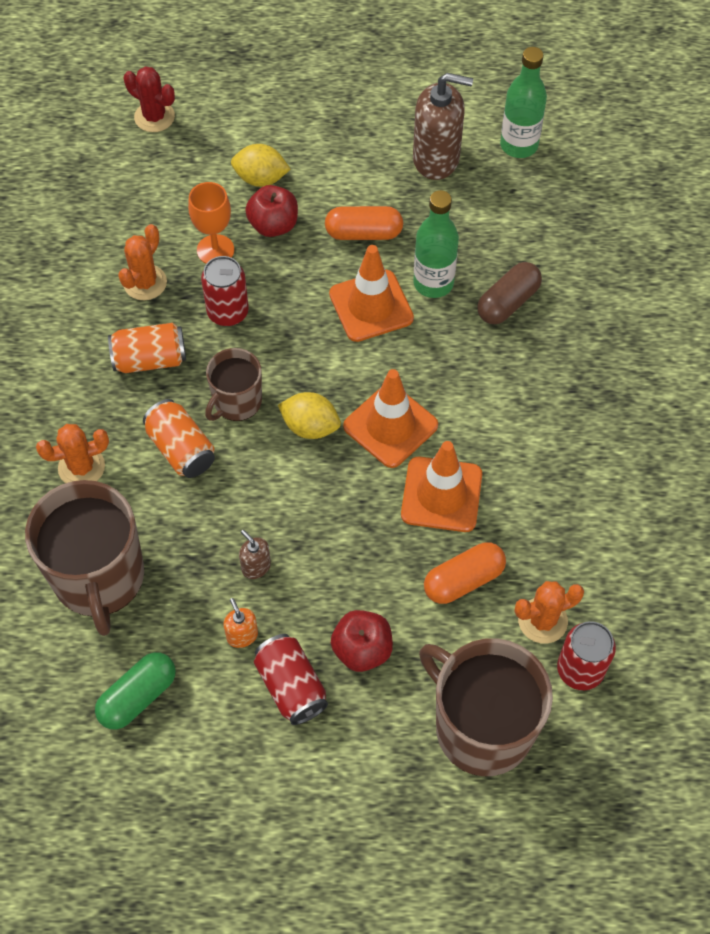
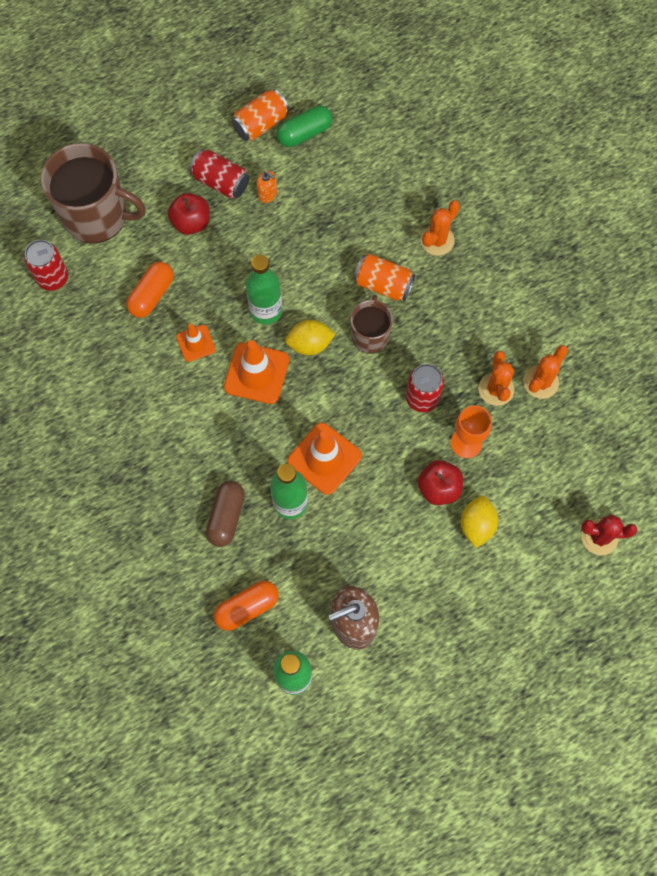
camera: 150 degrees right, 10 degrees up
brown mug [25,480,144,636] -> none
green capsule [95,652,176,729] -> green capsule turned 45 degrees clockwise [277,105,332,147]
orange can [108,323,186,373] -> orange can moved to [232,89,289,141]
yellow lemon [231,144,291,187] -> yellow lemon turned 60 degrees counterclockwise [461,496,498,548]
brown soap dispenser [239,530,271,579] -> none
orange capsule [325,206,403,240] -> orange capsule moved to [214,581,279,631]
orange traffic cone [401,441,482,532] -> orange traffic cone [176,324,216,362], size x0.58
orange cactus [514,581,584,644] -> orange cactus moved to [524,345,568,399]
none -> green bottle [246,255,282,325]

